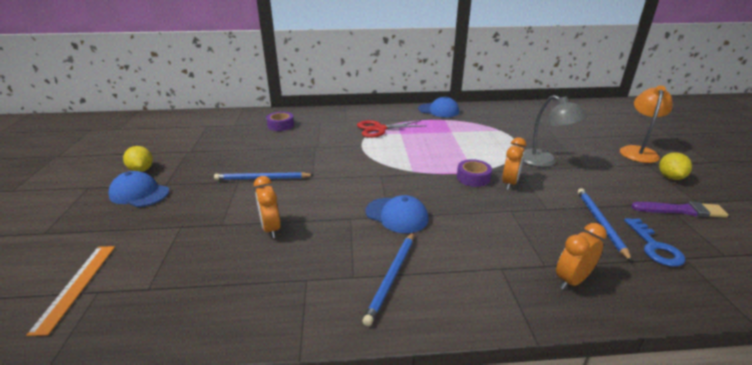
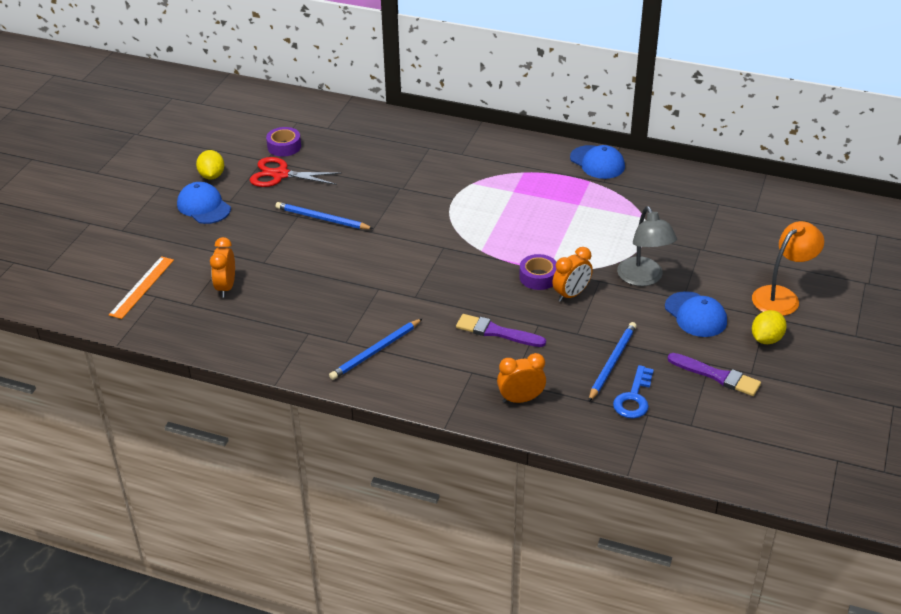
camera: 25 degrees right, 10 degrees up
orange clock [254,176,281,238] -> orange clock moved to [210,237,235,297]
purple tape [266,112,294,131] -> purple tape moved to [266,127,301,157]
red scissors [357,120,424,138] -> red scissors moved to [250,157,342,187]
blue cap [365,195,429,233] -> blue cap moved to [665,291,727,337]
none -> purple brush [456,314,546,347]

